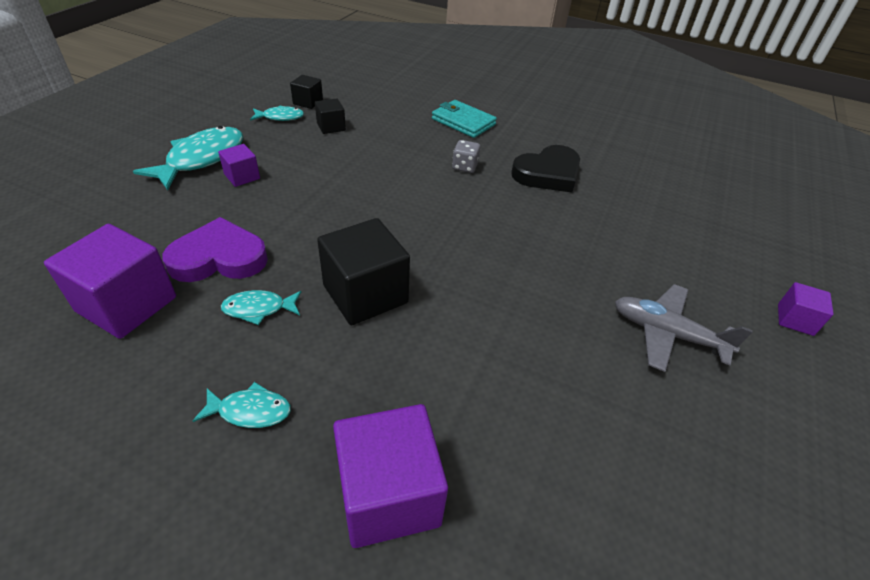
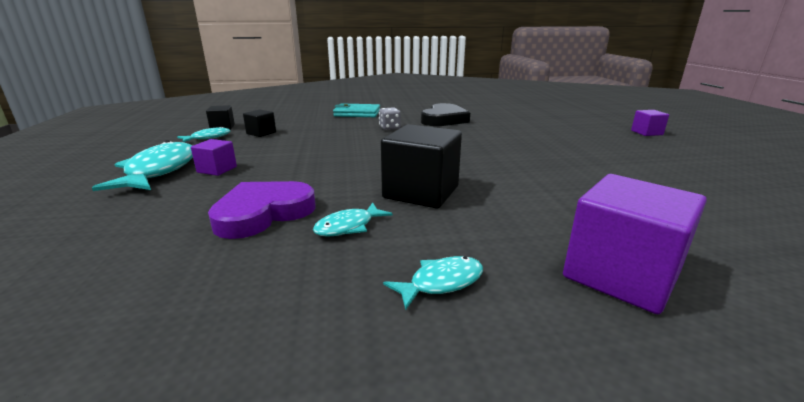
camera: 30 degrees left, 20 degrees down
purple cube [44,224,176,339] -> none
grey plane [615,284,753,372] -> none

